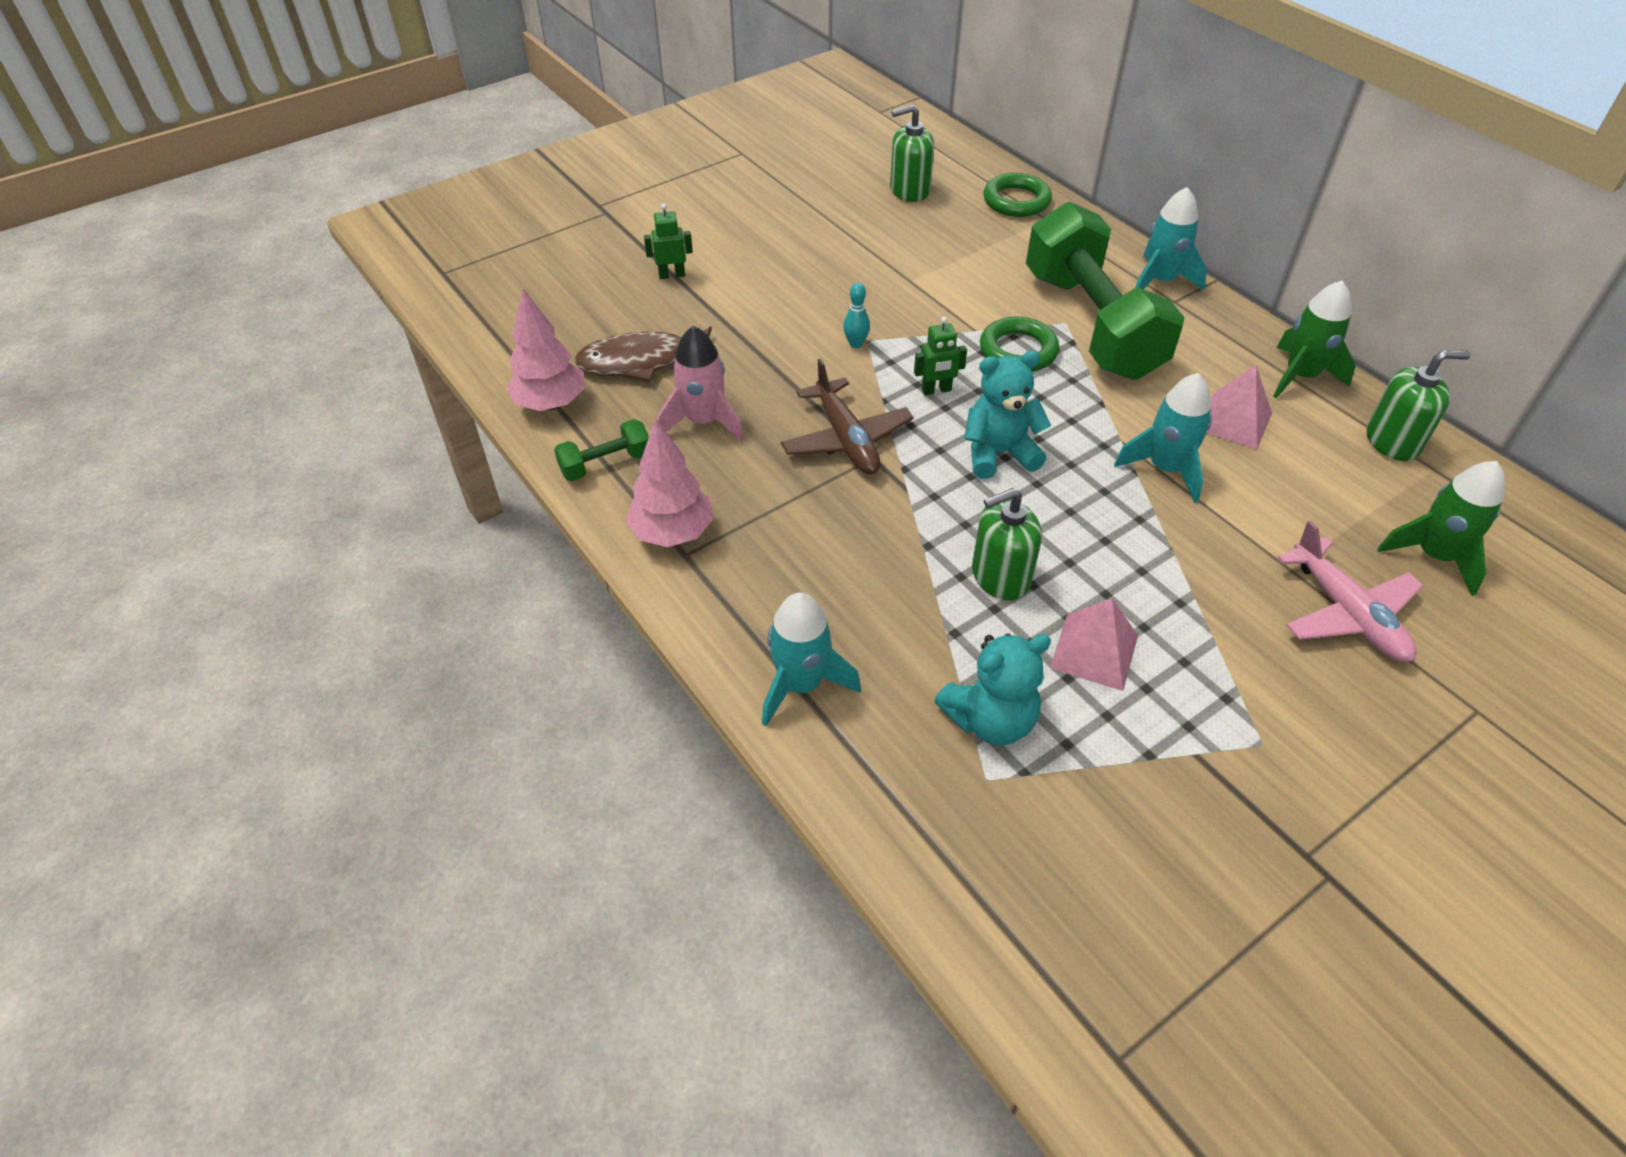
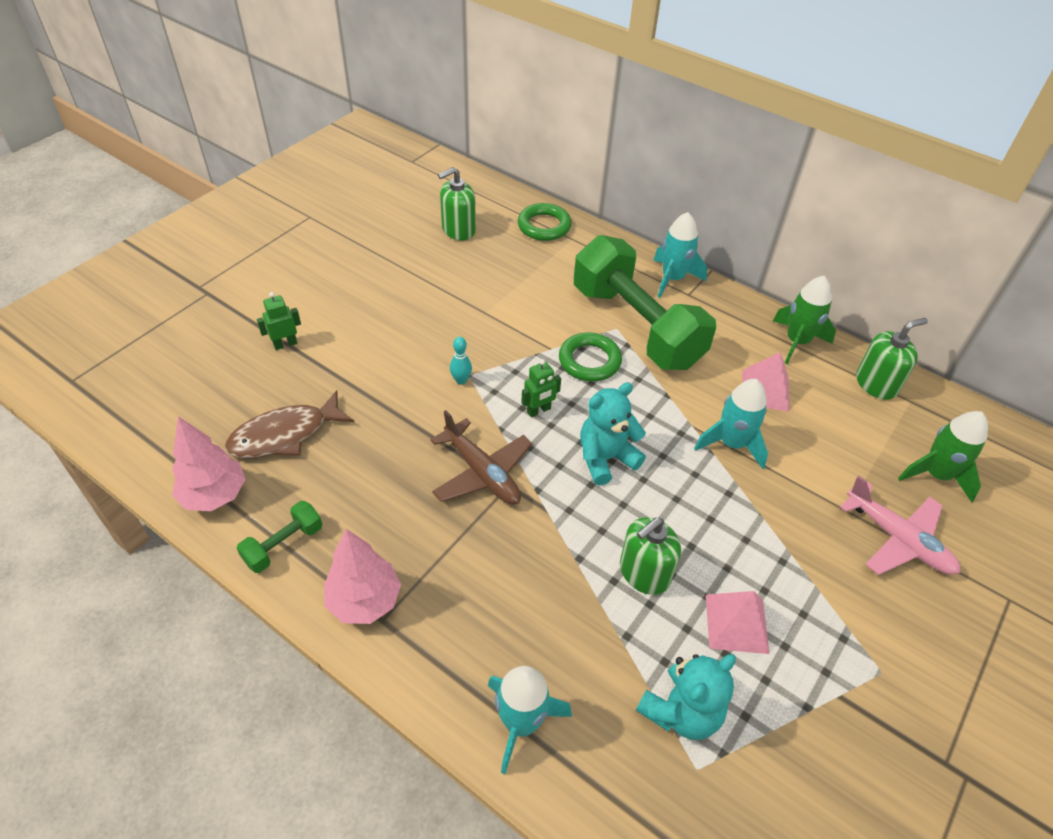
camera: 20 degrees left, 0 degrees up
pink rocket [657,326,744,442] -> none

